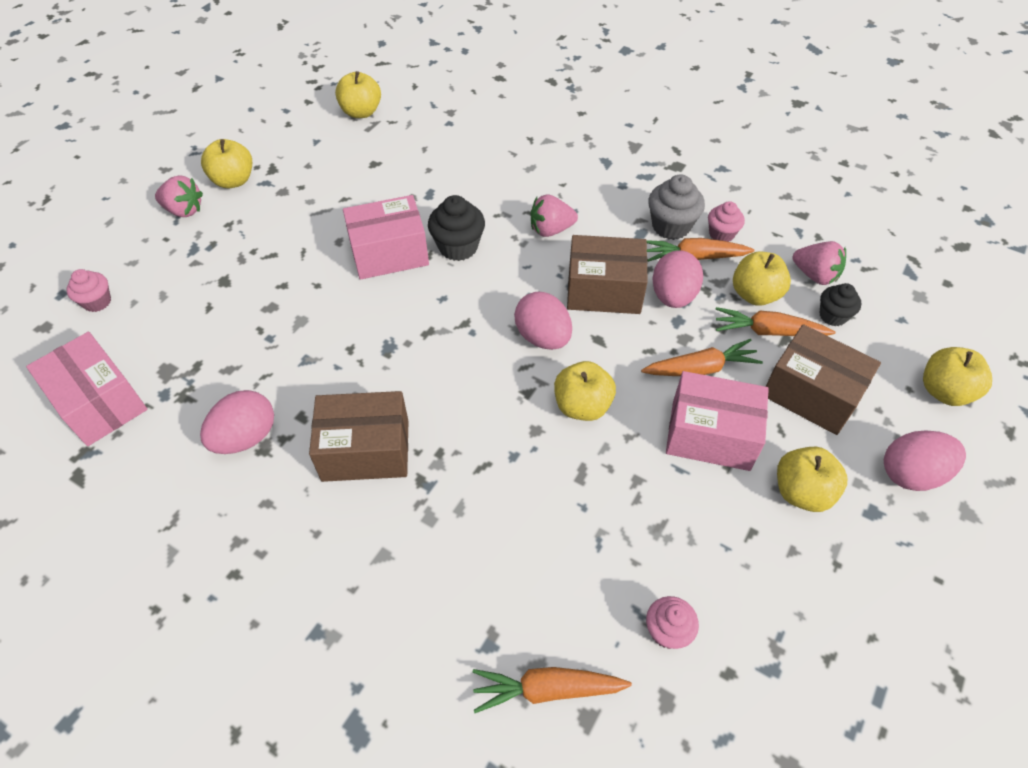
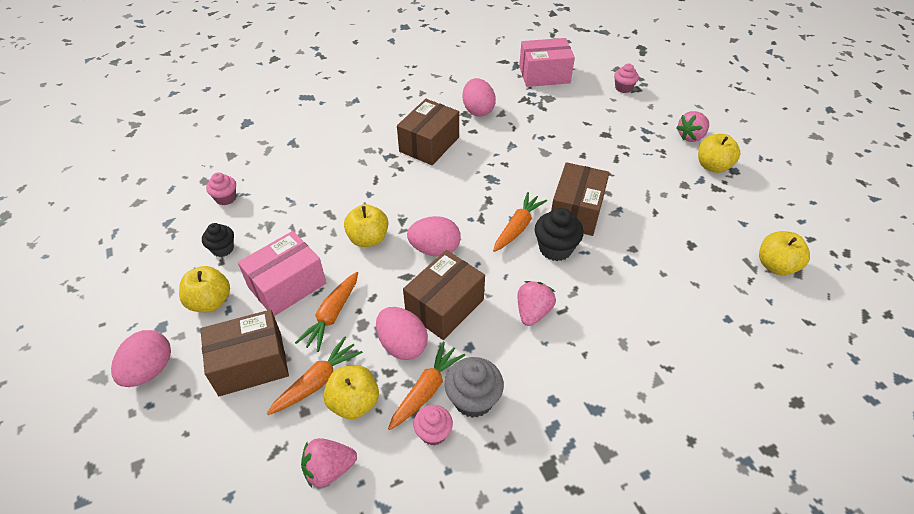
camera: 125 degrees right, 5 degrees down
pink box [343,195,429,280] -> brown box [551,162,610,236]
orange carrot [473,667,632,713] -> orange carrot moved to [493,192,547,252]
black cupcake [820,283,861,326] -> black cupcake moved to [202,223,234,257]
yellow apple [923,347,992,406] -> none

